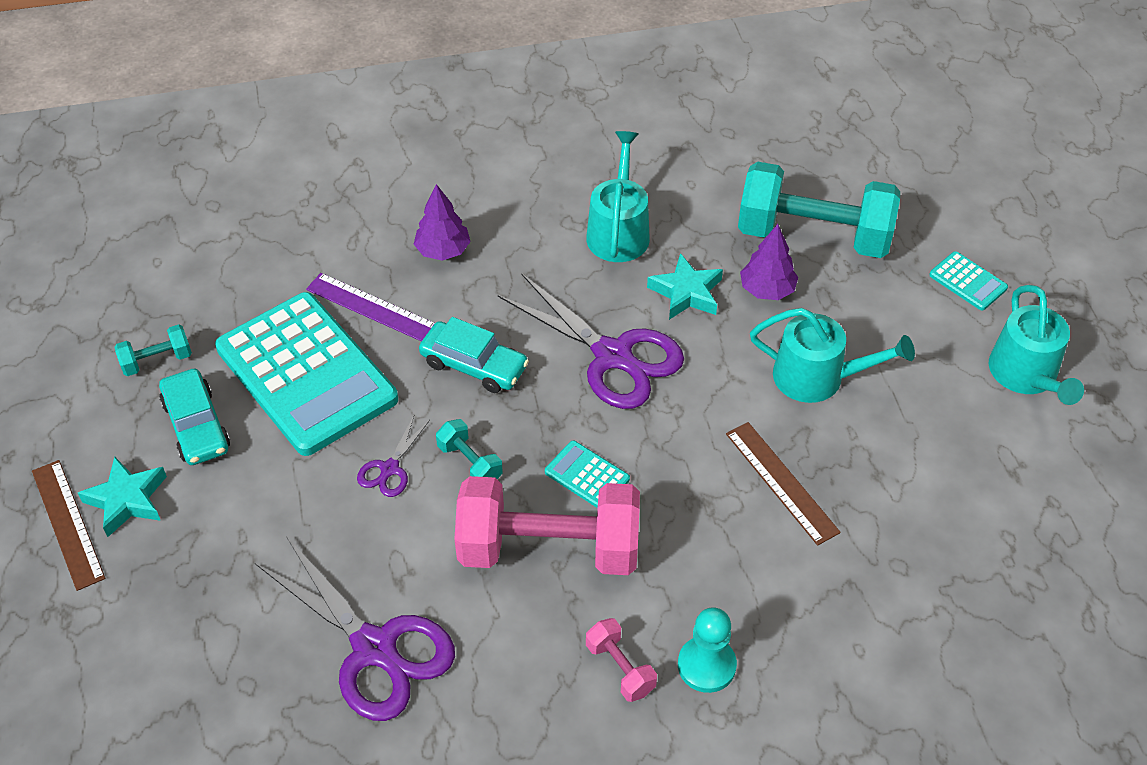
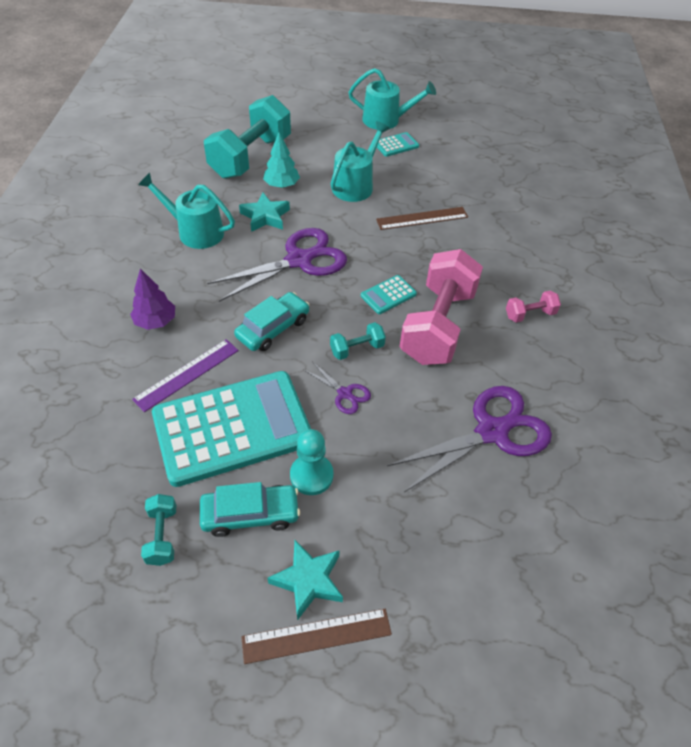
camera: 75 degrees left, 0 degrees up
turquoise pawn [678,607,737,693] -> turquoise pawn moved to [290,429,334,495]
purple tree [740,224,798,300] -> turquoise tree [263,133,300,188]
turquoise calculator [929,251,1008,311] -> turquoise calculator moved to [377,132,419,157]

